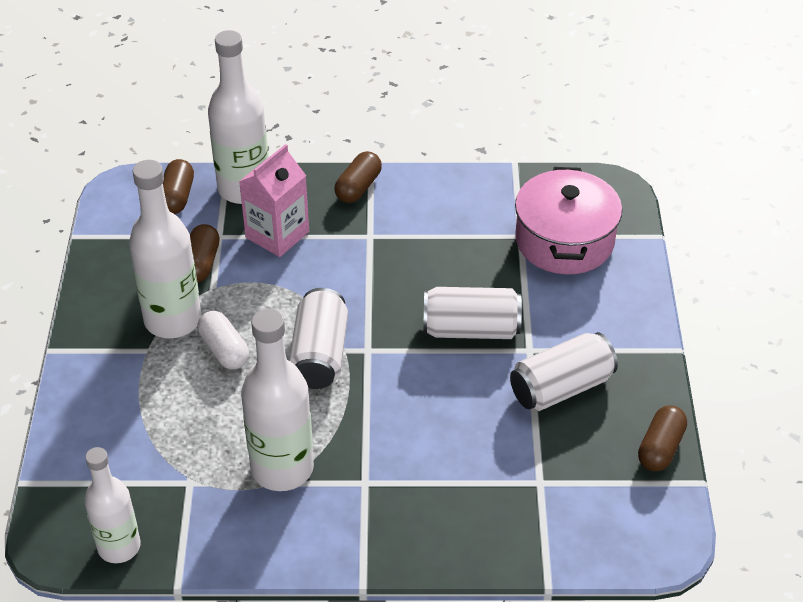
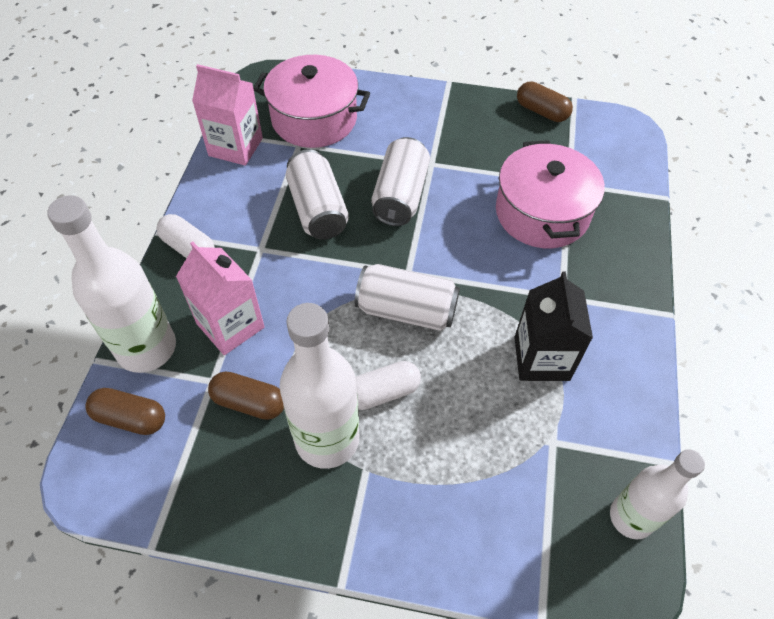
camera: 80 degrees left, 10 degrees up
white bottle [241,309,314,491] -> black carton [514,271,593,381]
brown capsule [334,151,382,203] -> white capsule [156,214,215,258]
white can [510,332,618,411] -> white can moved to [286,149,349,240]
none -> pink carton [192,64,263,166]
none -> pink pot [496,140,605,248]

